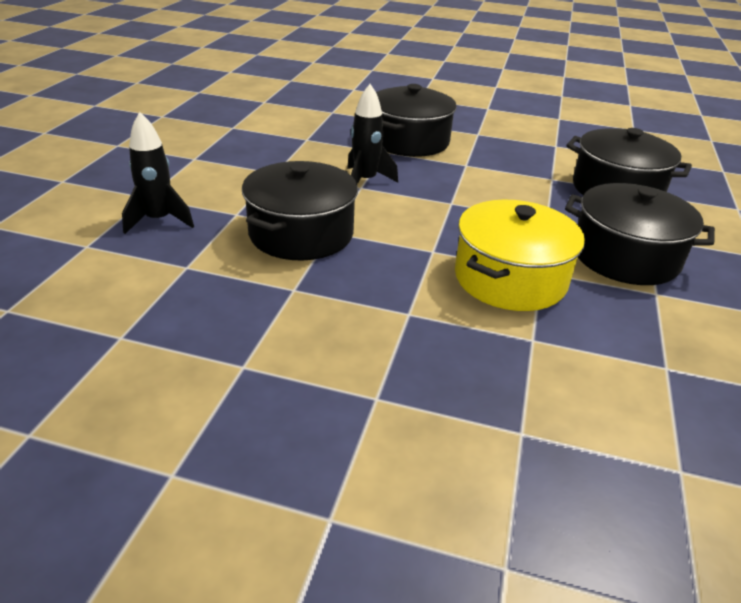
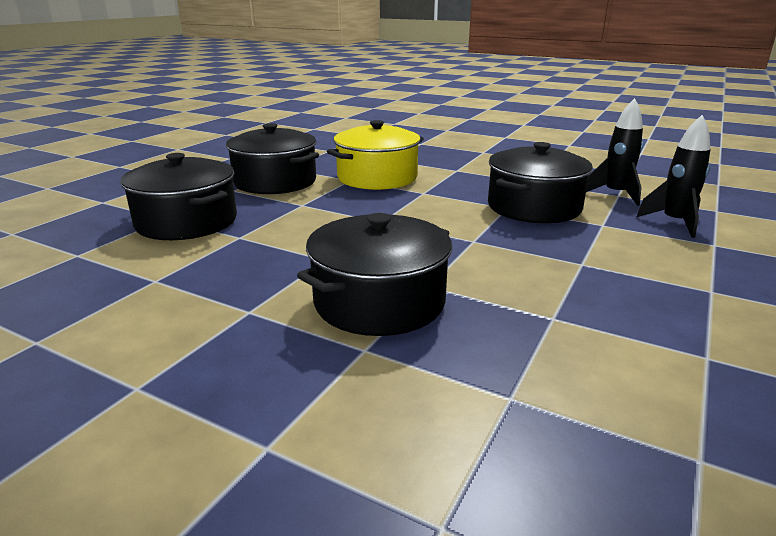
camera: 165 degrees left, 10 degrees down
black rocket [347,84,398,184] -> black rocket moved to [586,98,643,206]

